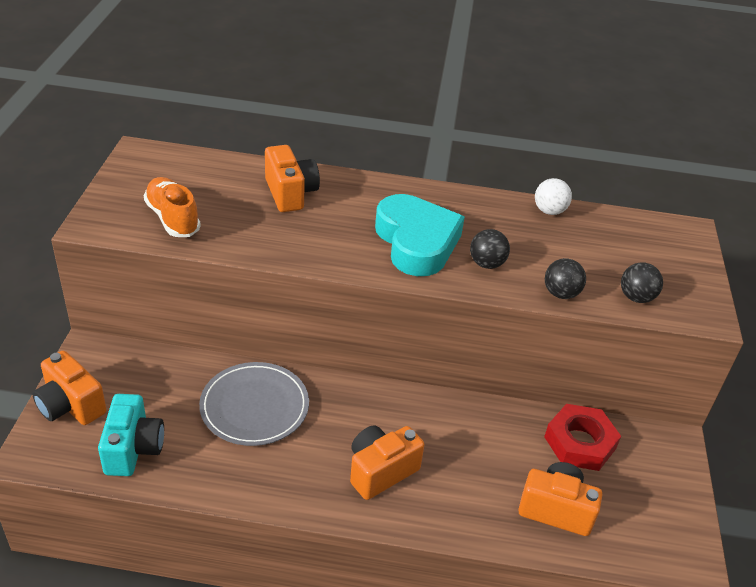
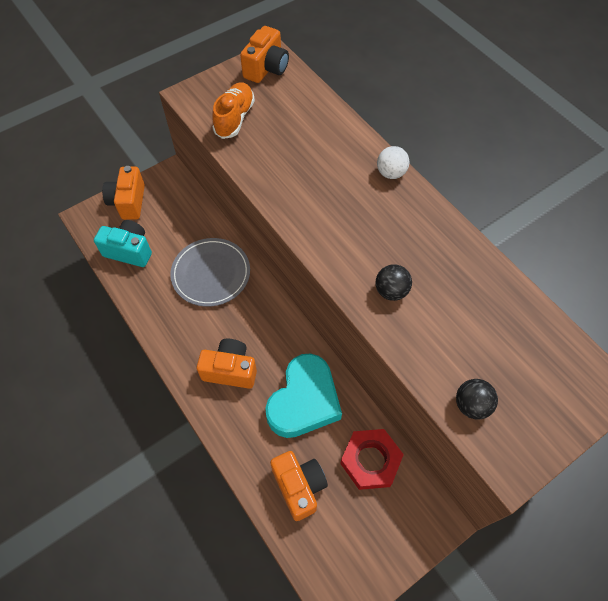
camera: 50 degrees right, 20 degrees up
turquoise camera [98,394,164,476] -> turquoise camera turned 120 degrees counterclockwise [94,220,152,267]
orange camera [265,145,320,212] -> orange camera moved to [240,26,289,83]
turquoise heart [375,194,465,276] -> turquoise heart moved to [265,353,342,438]
white ball [535,178,572,215] -> white ball moved to [377,146,409,179]
black ball [545,258,586,299] -> none

